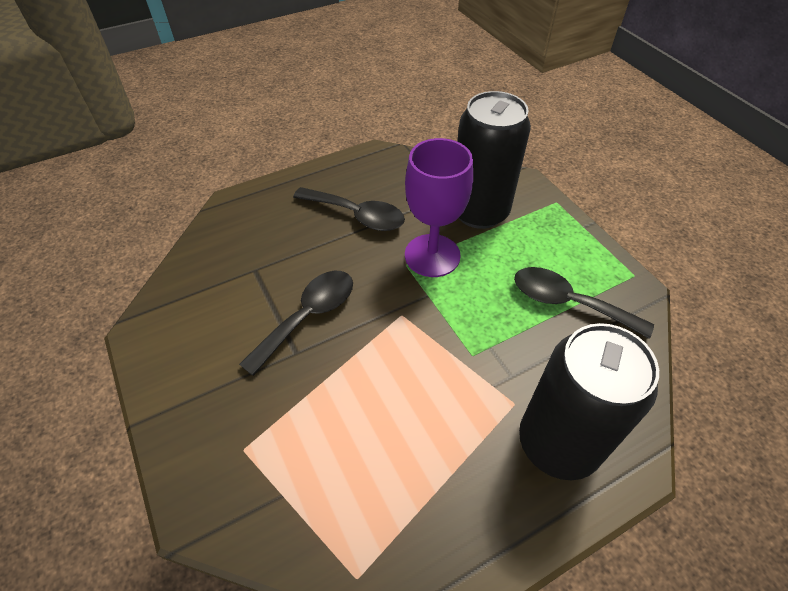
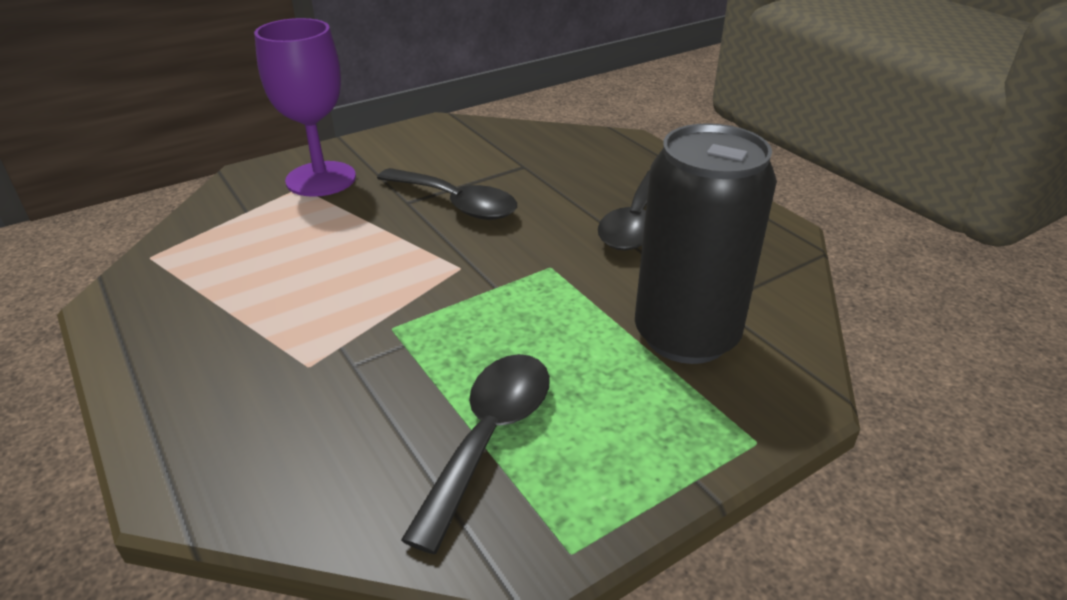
camera: 85 degrees right, 15 degrees down
purple goblet [405,138,473,277] -> purple goblet moved to [254,18,356,197]
black can [519,323,659,480] -> none

